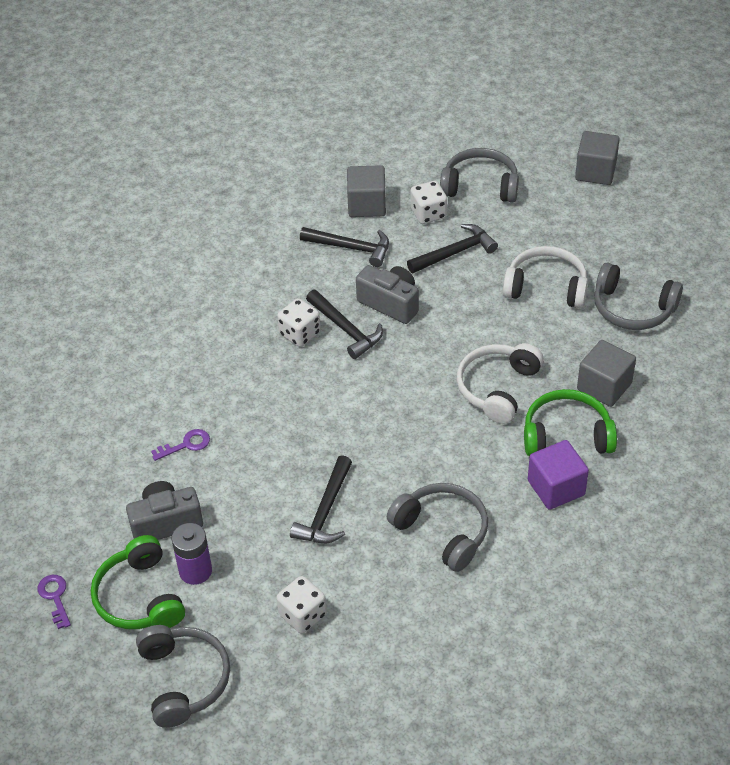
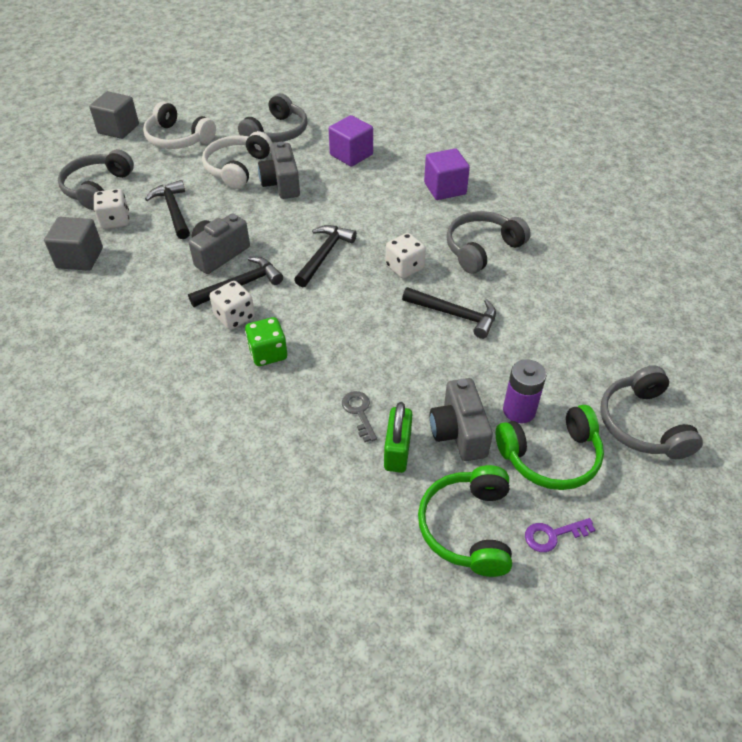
camera: 85 degrees left, 0 degrees up
grey headphones [136,625,230,728] -> grey headphones turned 90 degrees counterclockwise [600,365,703,459]
purple key [151,429,210,461] -> grey key [342,391,377,442]
white dice [276,576,327,634] -> white dice moved to [385,233,426,279]
black hammer [300,227,389,267] -> black hammer moved to [294,225,357,287]
white headphones [457,343,544,424] -> white headphones moved to [143,101,216,149]
green headphones [524,389,617,456] -> green headphones moved to [418,465,512,577]
grey cube [577,340,636,407] -> purple cube [329,115,373,167]
none -> green dice [245,317,287,366]
none -> grey camera [258,142,300,199]
none -> green padlock [384,402,412,473]

